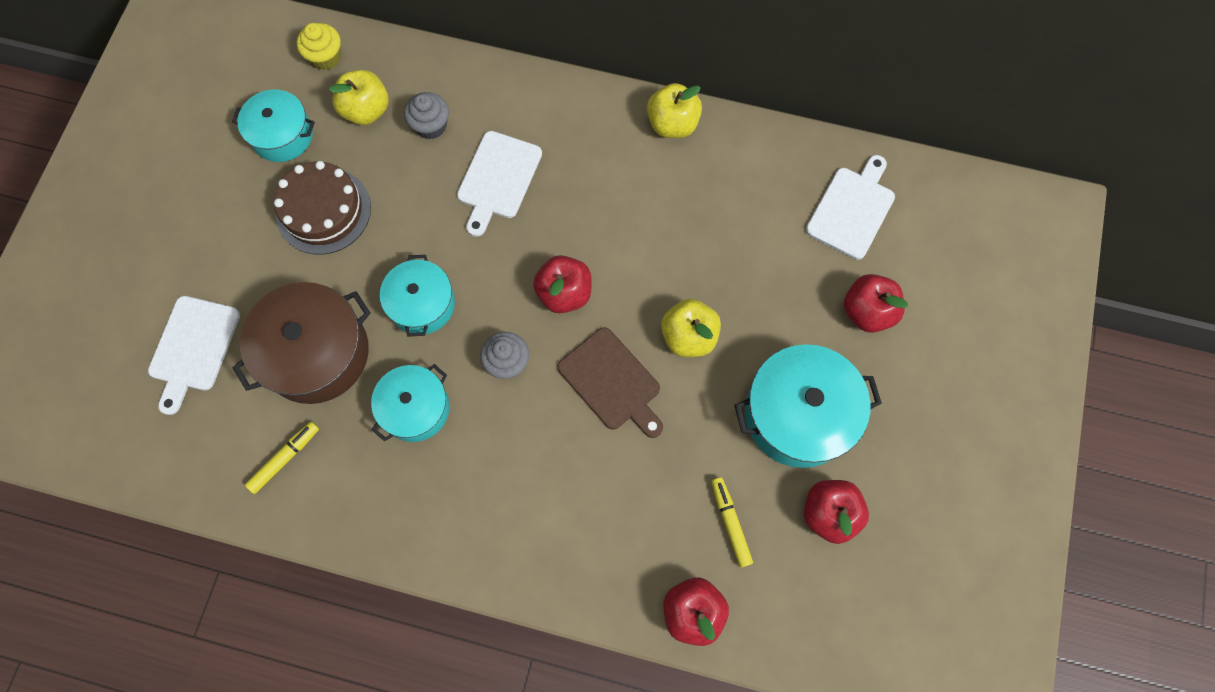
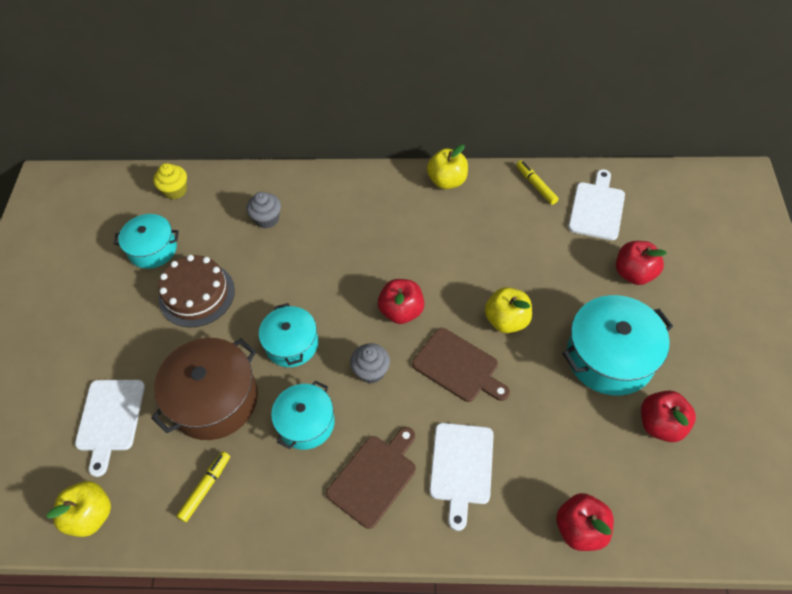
camera: 10 degrees left, 15 degrees down
yellow apple [329,70,389,125] -> yellow apple moved to [47,481,111,537]
white cutting board [457,131,542,237] -> white cutting board moved to [429,423,494,531]
yellow marker [711,477,753,568] -> yellow marker moved to [516,160,559,205]
none -> brown cutting board [326,427,416,529]

